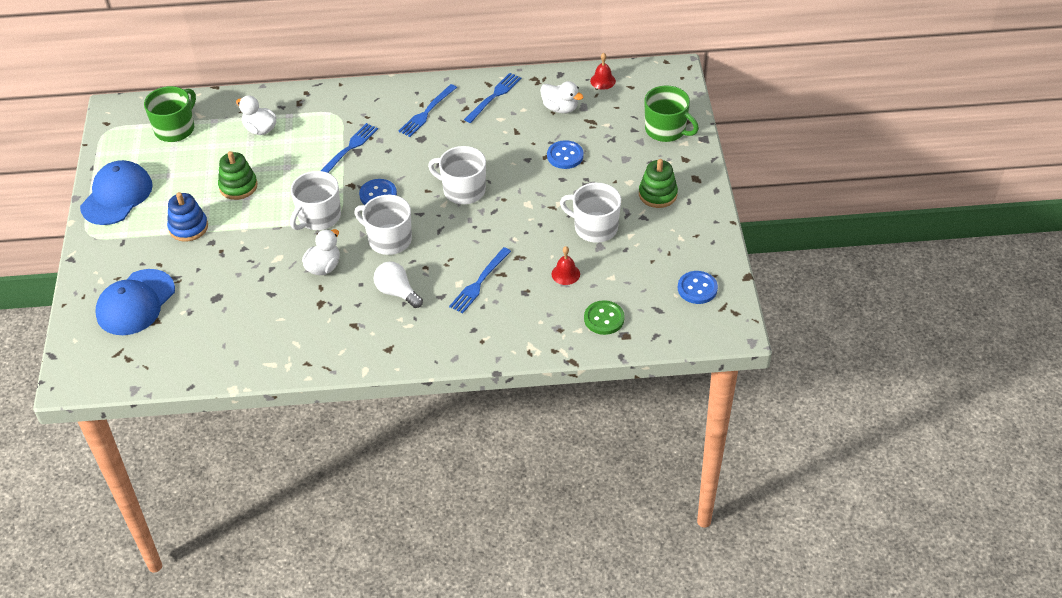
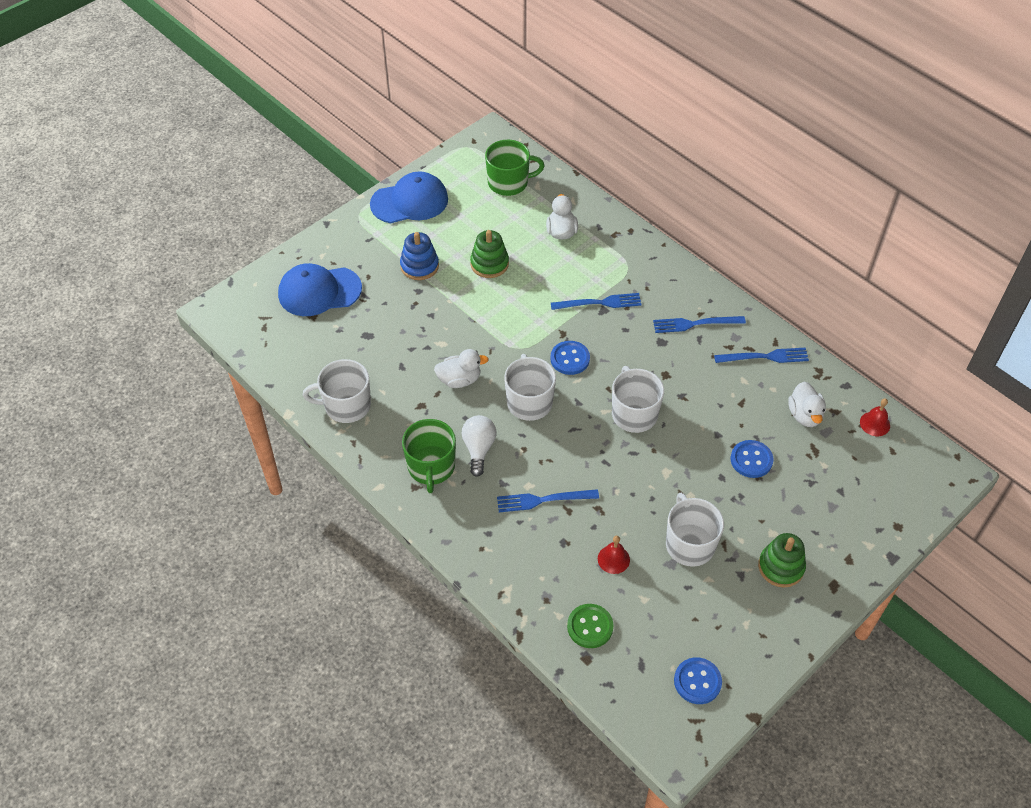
camera: 50 degrees right, 5 degrees up
white mug [290,171,341,230] -> white mug moved to [303,359,371,423]
green mug [645,85,699,142] -> green mug moved to [402,419,456,493]

